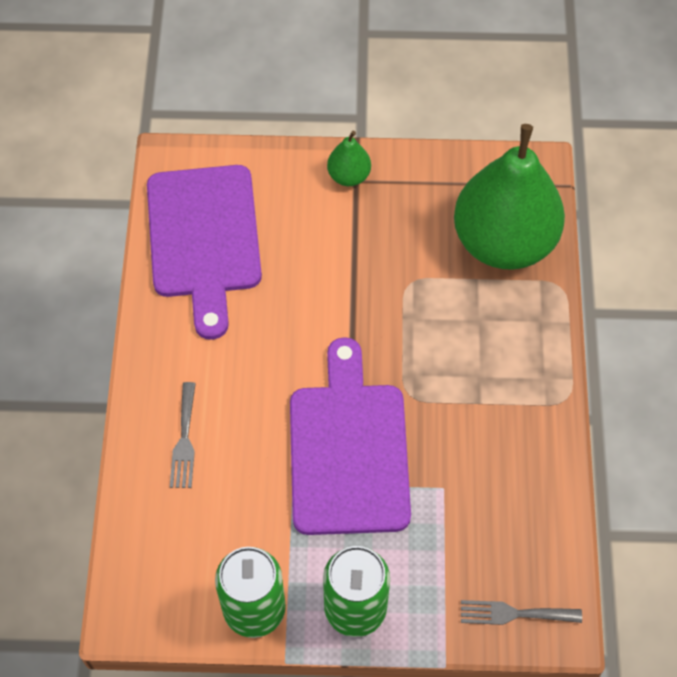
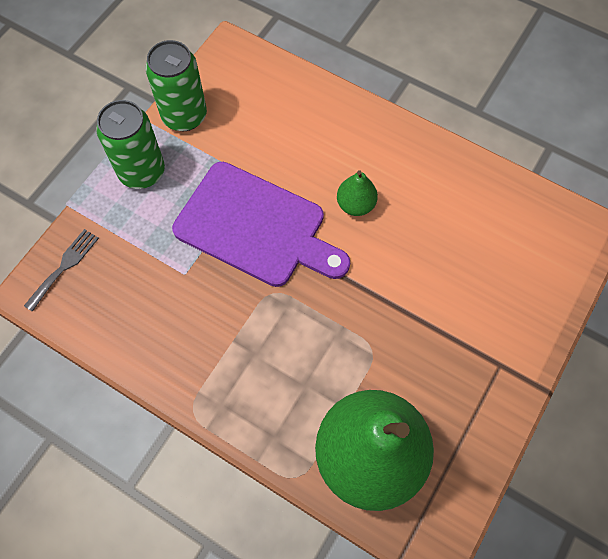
camera: 120 degrees right, 5 degrees up
purple cutting board [147,165,262,340] -> none
grey fork [170,382,196,488] -> none
green pear [327,131,371,186] -> green pear moved to [337,170,378,216]

